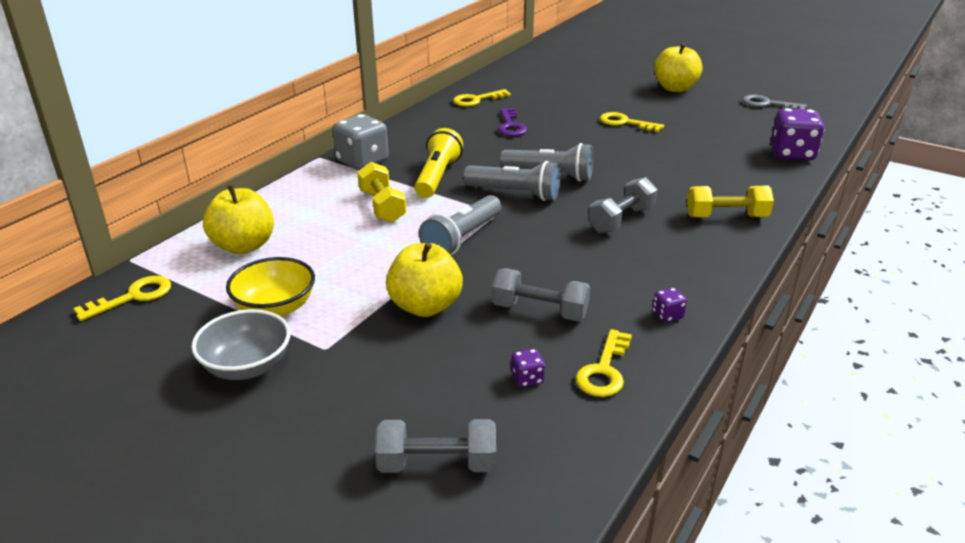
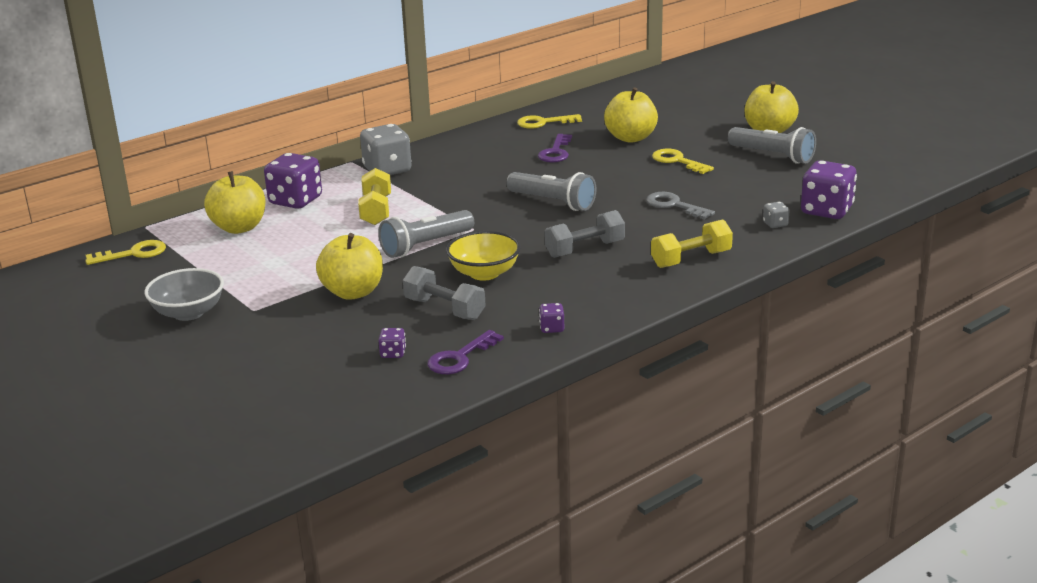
camera: 20 degrees right, 5 degrees down
yellow bowl [226,257,315,317] -> yellow bowl moved to [446,231,521,281]
grey dumbbell [375,419,496,473] -> none
yellow flashlight [415,128,463,198] -> none
grey flashlight [463,161,560,201] -> grey flashlight moved to [728,127,816,164]
yellow key [576,329,632,397] -> purple key [428,330,504,374]
yellow dumbbell [687,186,774,217] -> yellow dumbbell turned 45 degrees counterclockwise [651,219,733,268]
grey key [742,95,807,109] -> grey key moved to [646,192,715,219]
none -> purple dice [264,153,322,209]
none -> yellow apple [604,87,658,143]
none -> grey dice [763,202,789,228]

